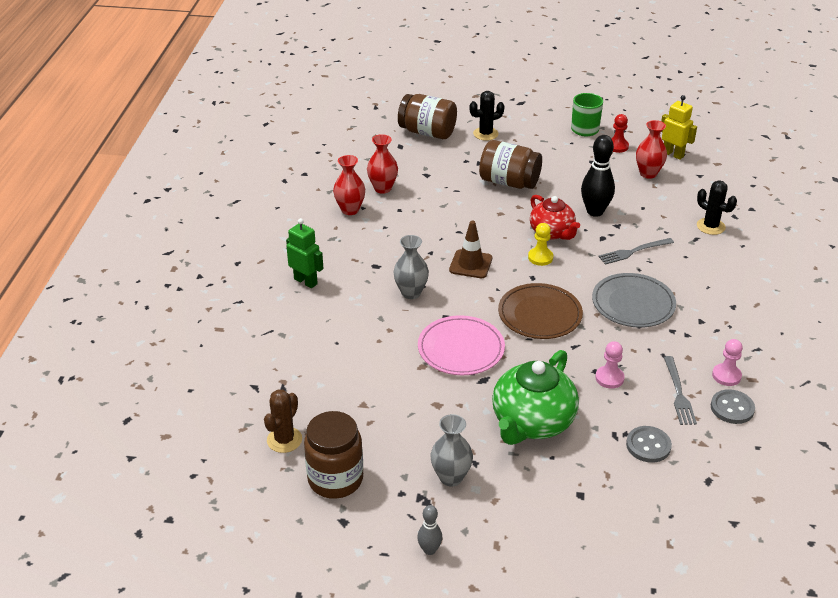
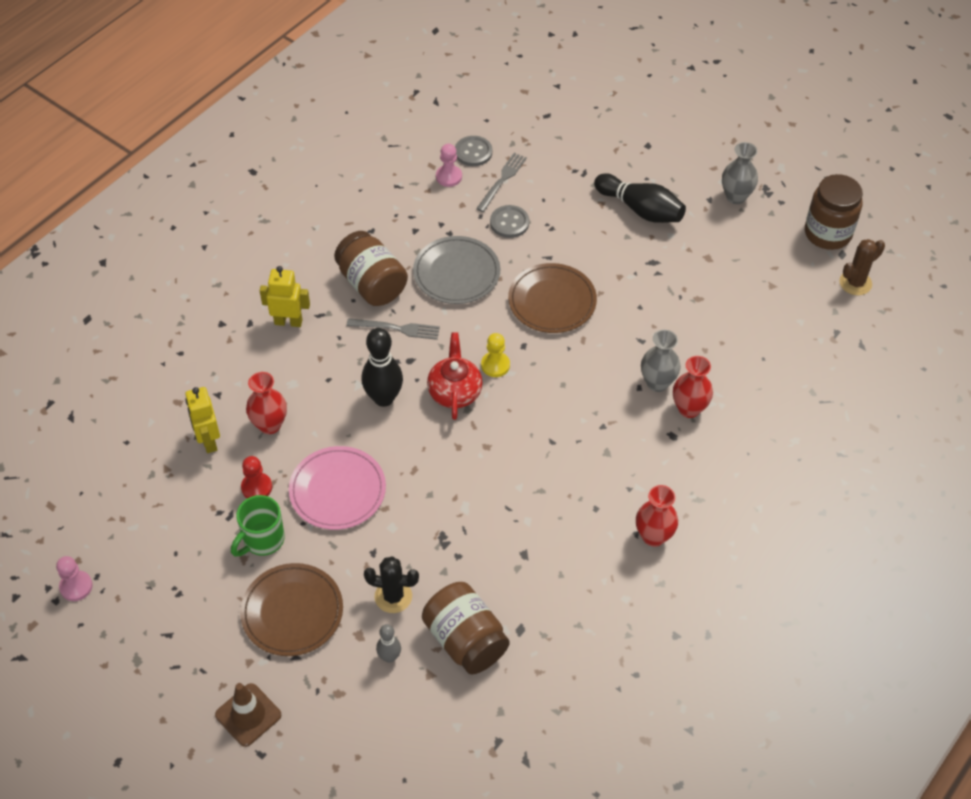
camera: 150 degrees left, 15 degrees up
green robot [286,218,323,288] -> none
red vase [367,134,398,194] -> red vase moved to [673,356,713,418]
grey bowling pin [417,505,442,555] -> grey bowling pin moved to [376,624,401,663]
pink plate [418,315,505,375] -> pink plate moved to [289,446,386,530]
brown traffic cone [449,221,492,278] -> brown traffic cone moved to [215,683,282,747]
brown jar [479,140,542,189] -> brown jar moved to [334,231,408,306]
green teapot [492,350,579,445] -> black bowling pin [594,173,686,223]
pink pawn [595,341,625,389] -> pink pawn moved to [56,556,93,601]
grey button [626,426,672,463] -> grey button moved to [490,205,529,238]
black cactus [697,180,737,235] -> yellow robot [260,266,310,327]
none -> brown plate [240,563,343,656]

